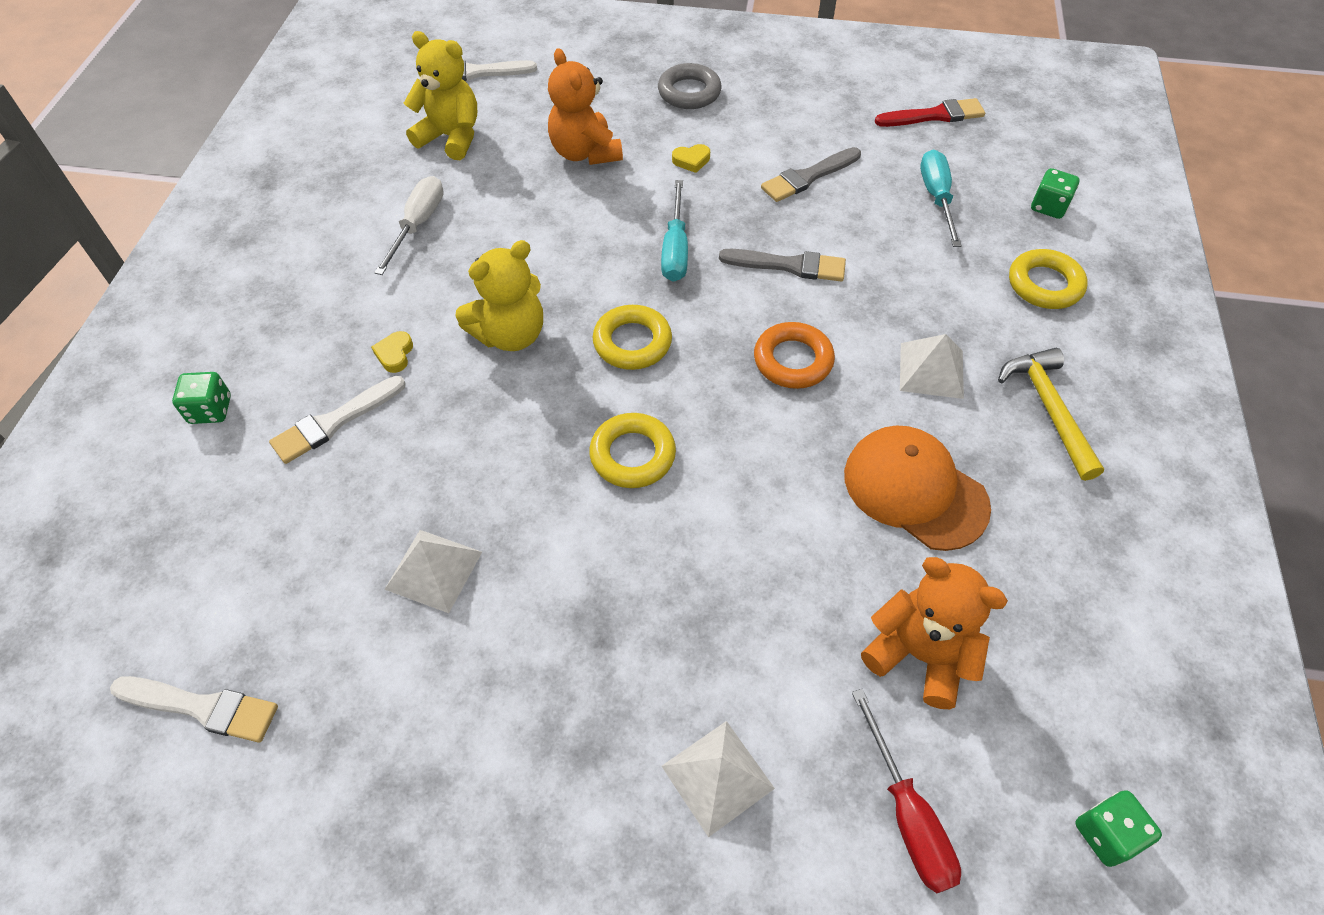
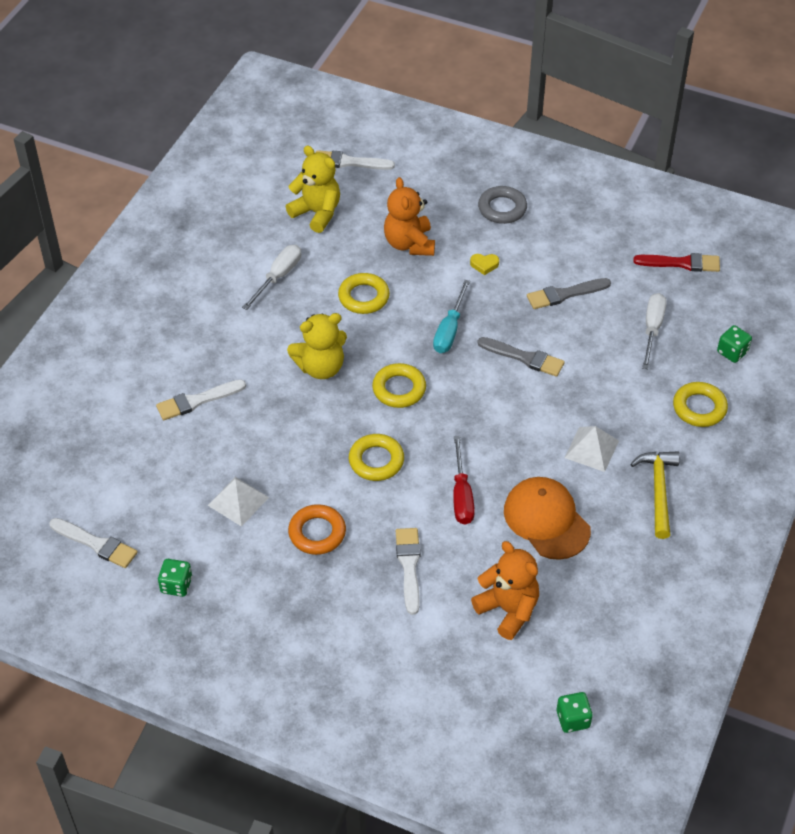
camera: 15 degrees right, 5 degrees down
green dice [172,372,231,424] -> green dice moved to [158,559,192,597]
yellow heart [371,331,413,373] -> none
white pyramid [661,721,775,837] -> none
orange ring [754,322,835,389] -> orange ring moved to [288,504,346,555]
red screwdriver [852,689,961,893] -> red screwdriver moved to [453,436,475,525]
turquoise screwdriver [920,150,962,247] -> white screwdriver [642,293,667,369]
none -> yellow ring [338,273,390,314]
none -> white brush [396,528,421,615]

